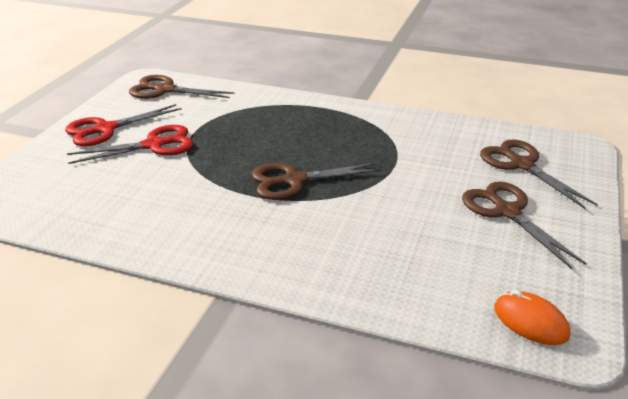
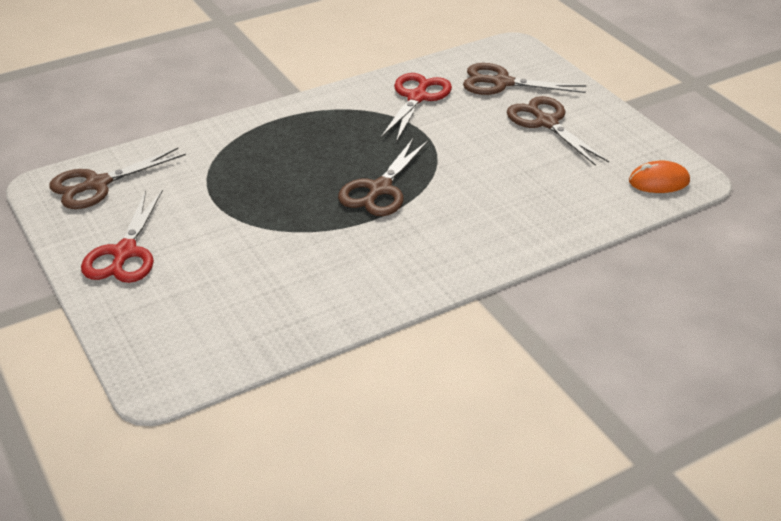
camera: 50 degrees left, 5 degrees up
red scissors [67,125,194,164] -> red scissors moved to [381,73,452,142]
brown scissors [462,182,587,269] -> brown scissors turned 45 degrees clockwise [507,96,609,166]

